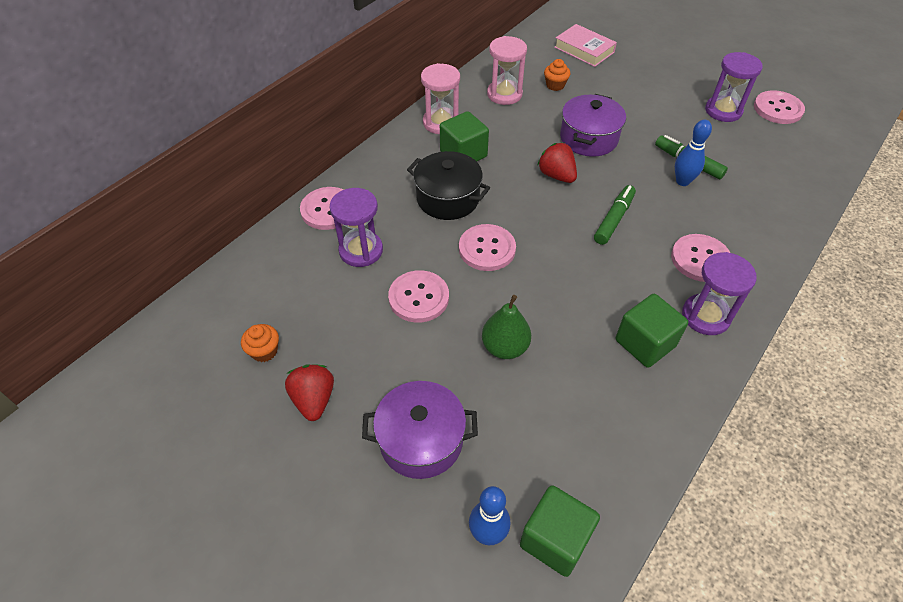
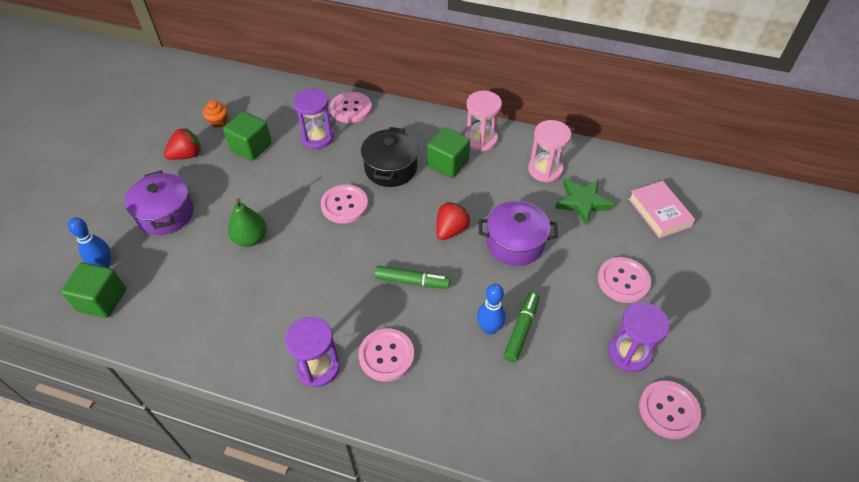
camera: 70 degrees right, 0 degrees up
pink button [388,270,449,323] -> pink button moved to [598,257,651,303]
orange cupcake [544,59,570,91] -> green star [555,178,614,225]
pink book [554,24,617,67] -> pink book turned 45 degrees counterclockwise [628,181,695,238]
green cube [616,294,688,368] -> green cube moved to [223,111,272,161]

